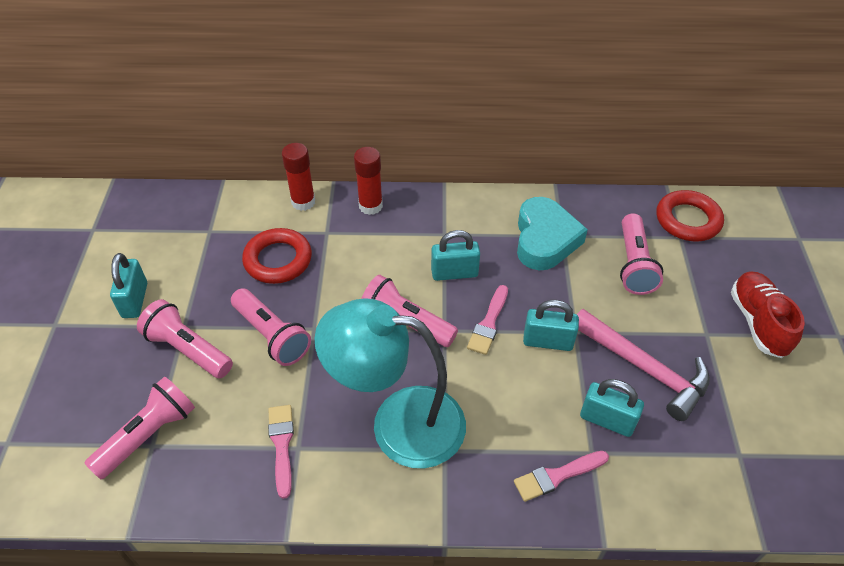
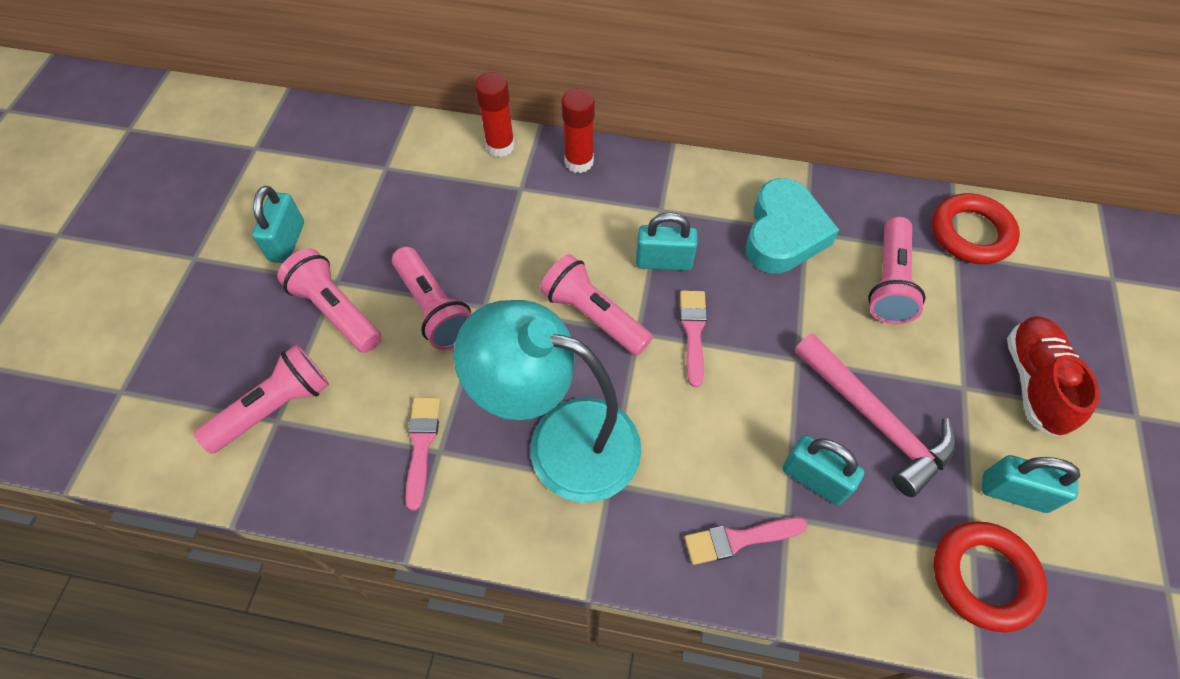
camera: 10 degrees right, 10 degrees up
red ring [242,228,312,284] -> red ring moved to [934,521,1047,632]
pink brush [467,285,508,355] -> pink brush turned 150 degrees clockwise [680,290,707,387]
turquoise padlock [523,300,579,351] -> turquoise padlock moved to [982,455,1080,513]

